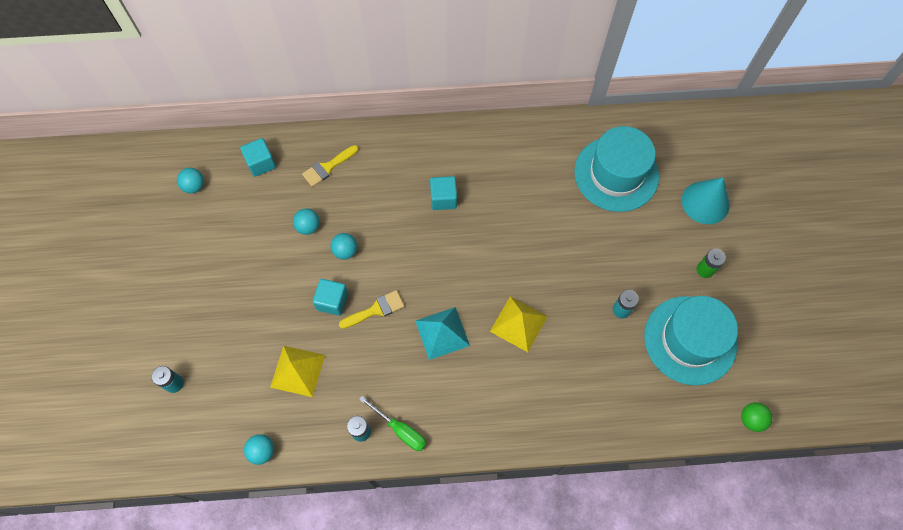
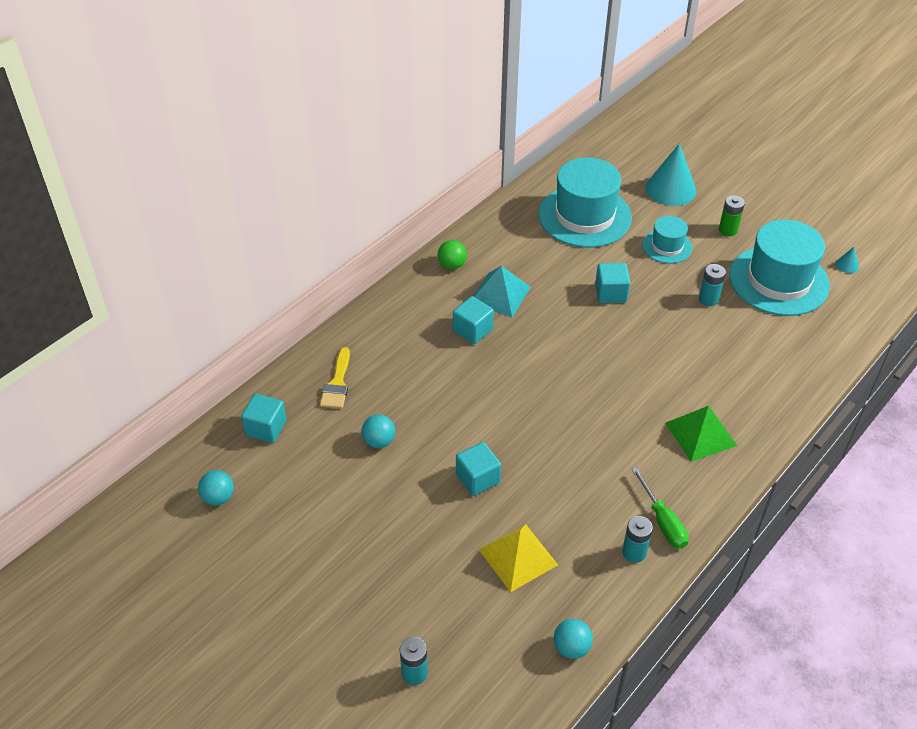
camera: 45 degrees left, 20 degrees down
turquoise ball [330,233,357,260] -> none
yellow brush [339,290,405,329] -> none
green screwdriver [359,396,426,451] -> green screwdriver turned 75 degrees clockwise [631,467,689,549]
turquoise pyramid [415,307,470,360] -> turquoise pyramid moved to [473,266,531,317]
yellow pyramid [490,296,548,352] -> none
green ball [741,402,772,432] -> green ball moved to [438,240,467,270]
none -> turquoise cube [595,263,630,303]
none -> turquoise hat [642,216,692,263]
none -> green pyramid [665,406,737,462]
none -> turquoise cone [836,247,859,273]

